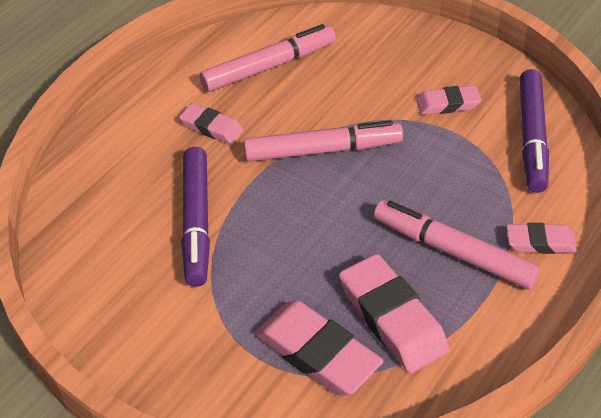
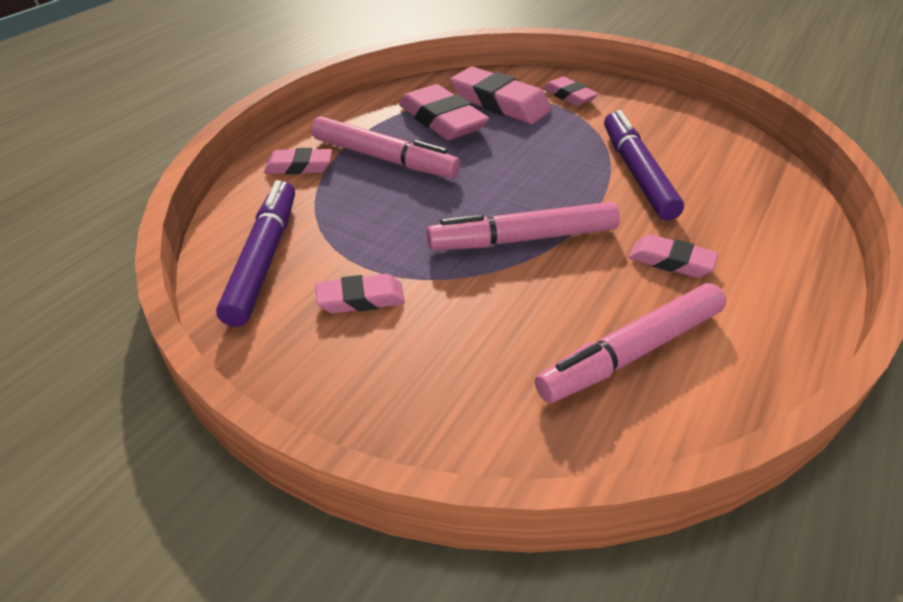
camera: 175 degrees right, 5 degrees down
none -> pink eraser [543,77,599,106]

